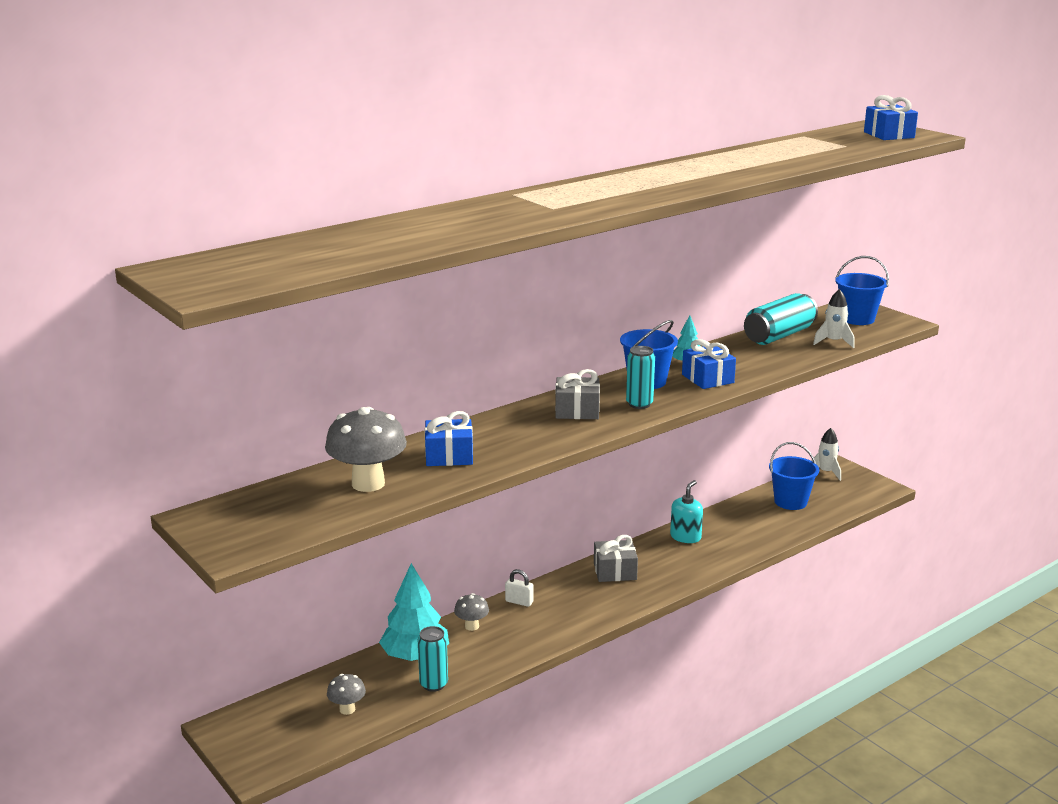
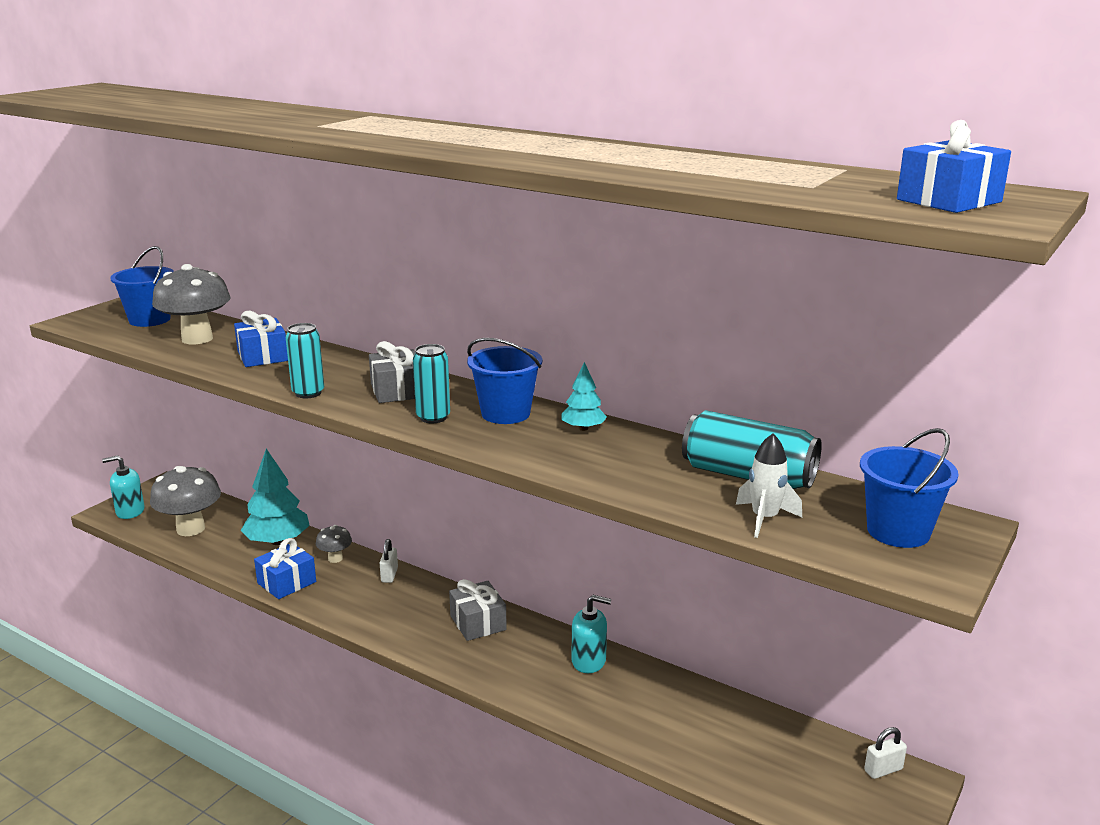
camera: 70 degrees right, 0 degrees up
grey mushroom [327,674,366,715] -> grey mushroom [150,466,221,536], size x1.97
turquoise can [418,626,448,692] -> turquoise can moved to [286,323,324,398]
blue gift [682,339,736,389] -> blue gift moved to [254,538,316,599]
blue bucket [769,442,819,510] -> blue bucket moved to [110,246,174,327]
white rocket [811,428,841,481] -> white padlock [864,727,907,779]
none -> turquoise soap dispenser [102,455,145,519]

